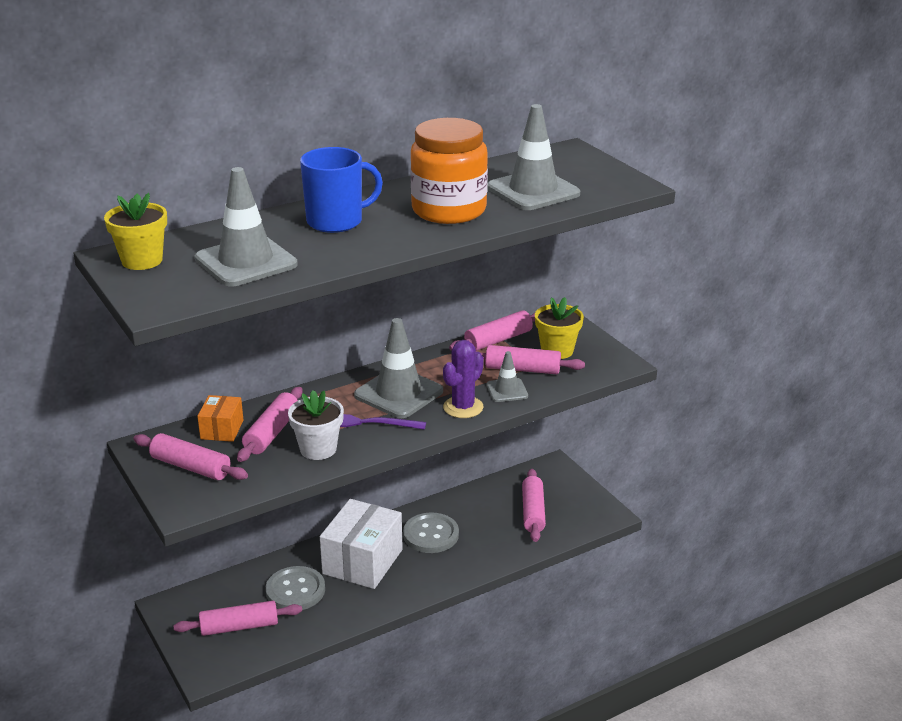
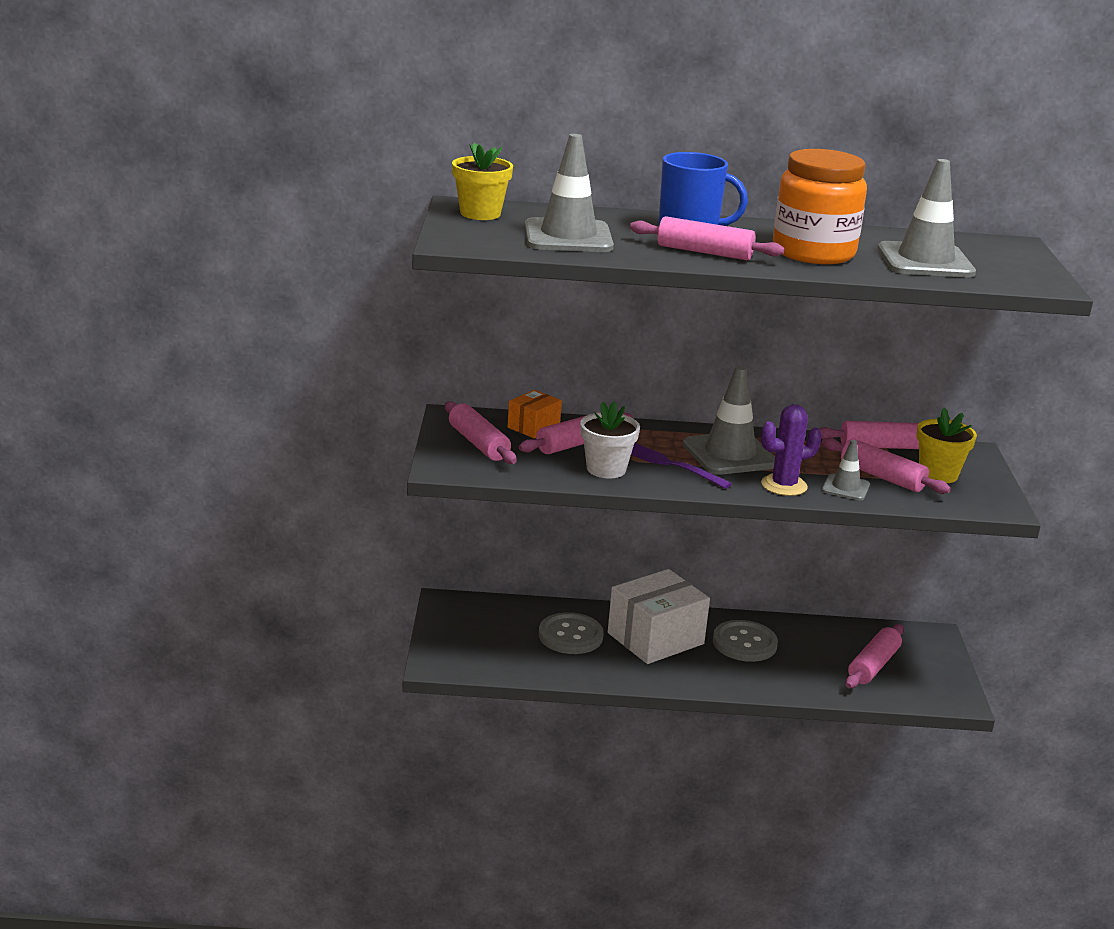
camera: 30 degrees right, 5 degrees down
pink rolling pin [174,601,302,636] -> pink rolling pin moved to [630,216,784,260]

